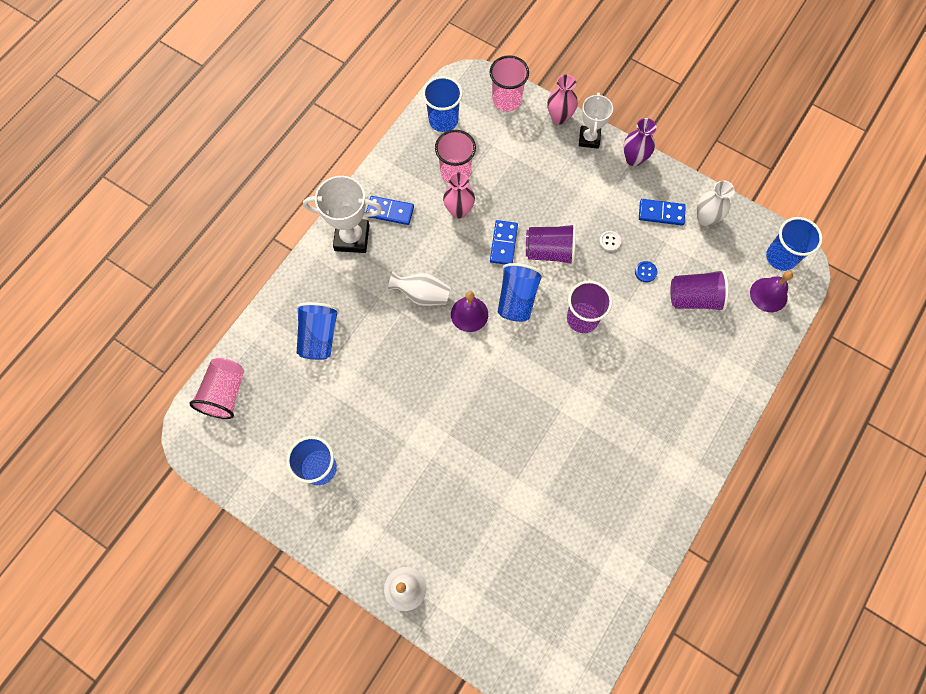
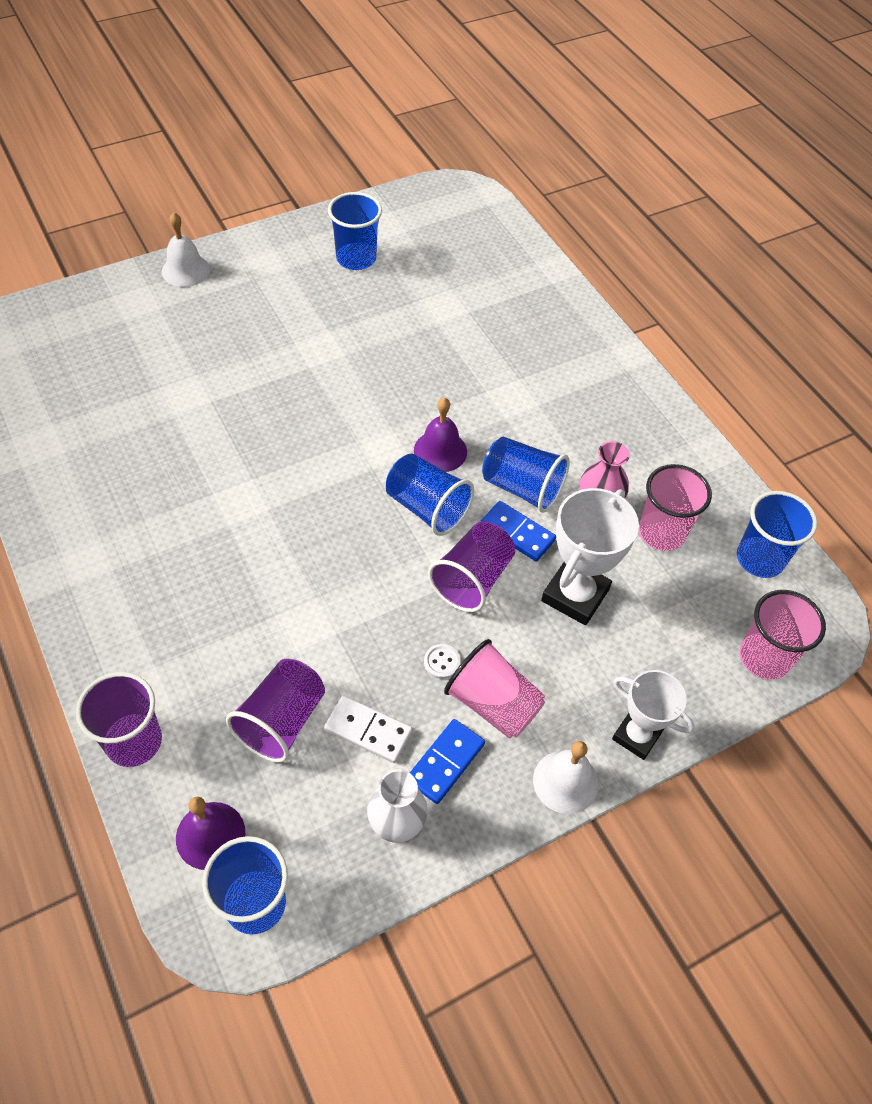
camera: 115 degrees right, 15 degrees down
pink cup [189,358,244,419] -> pink cup moved to [444,639,545,739]
blue cup [296,302,339,360] -> blue cup moved to [482,437,570,513]
white trophy [303,176,382,253] -> white trophy moved to [541,488,639,625]
blue domino [366,196,414,225] -> none
white vase [388,271,451,306] -> none
pink vase [547,75,578,124] -> none
purple cup [567,281,612,333] -> purple cup moved to [76,672,162,767]
purple vase [623,118,657,166] -> white bell [533,741,598,814]
blue button [635,261,658,282] -> none
none -> white domino [324,696,413,763]

